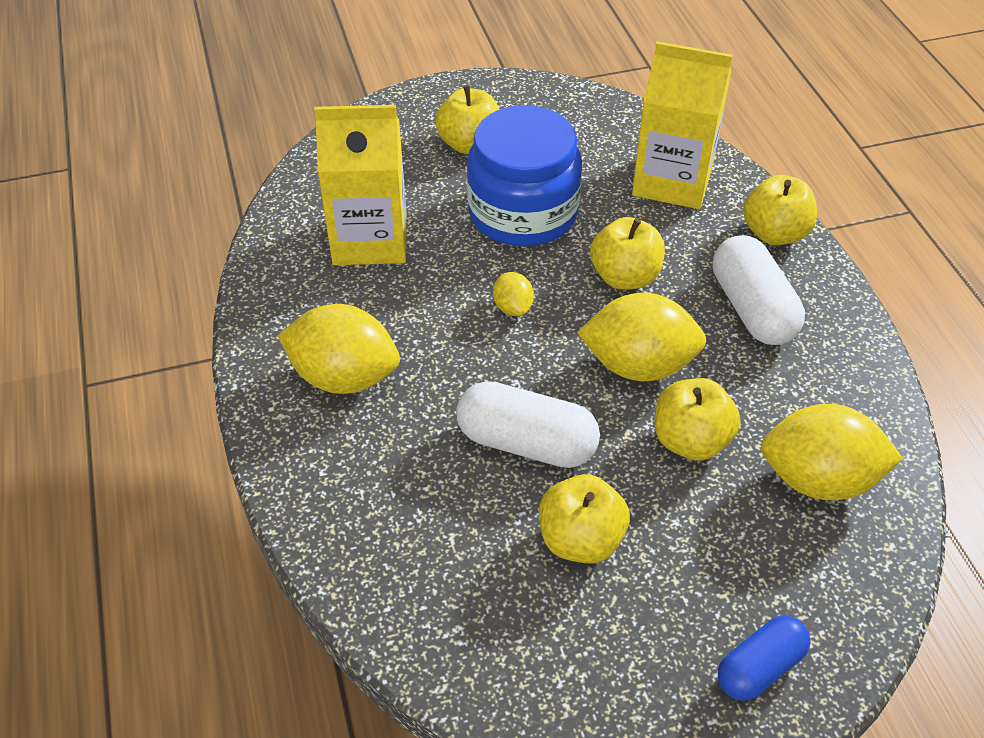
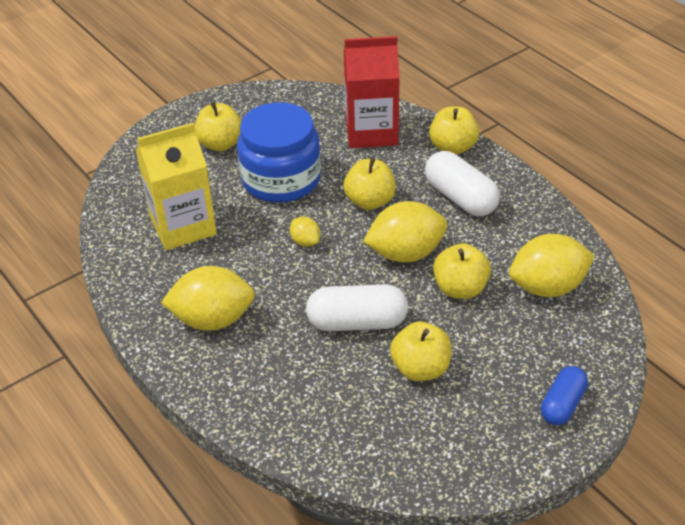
camera: 20 degrees left, 5 degrees down
yellow carton [632,41,732,209] -> red carton [344,36,400,148]

